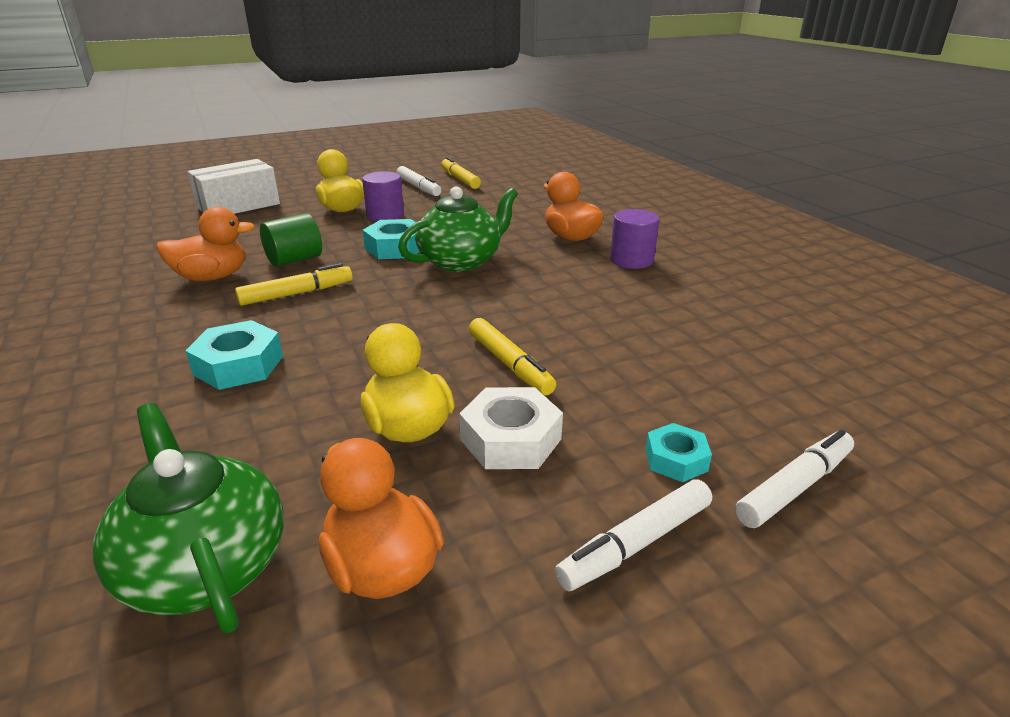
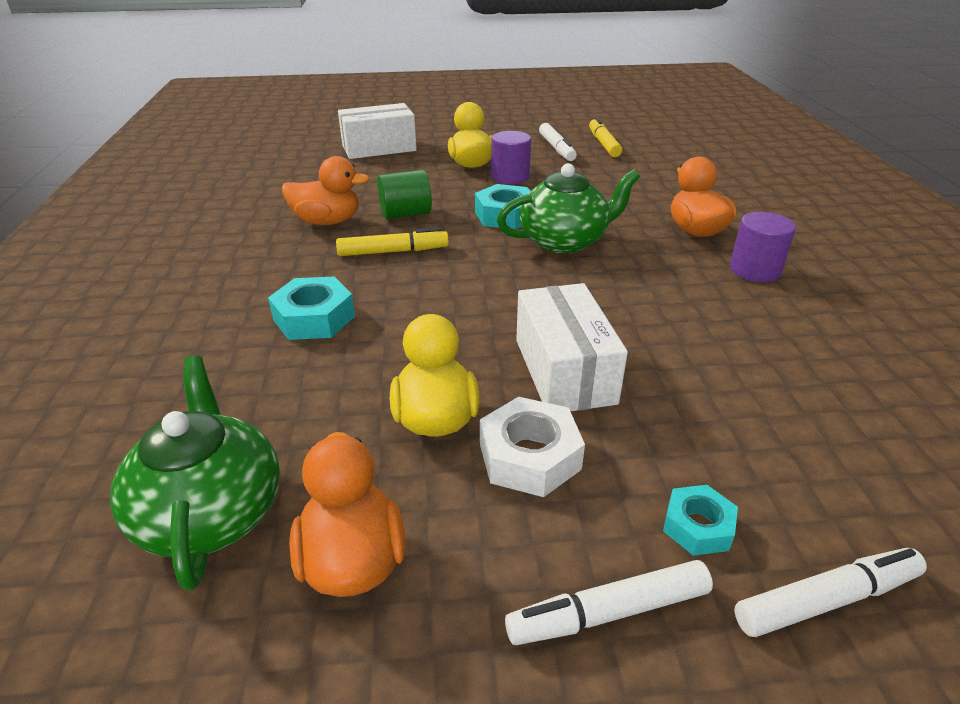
camera: 20 degrees right, 5 degrees up
yellow marker [469,318,556,395] -> white box [516,283,628,411]

